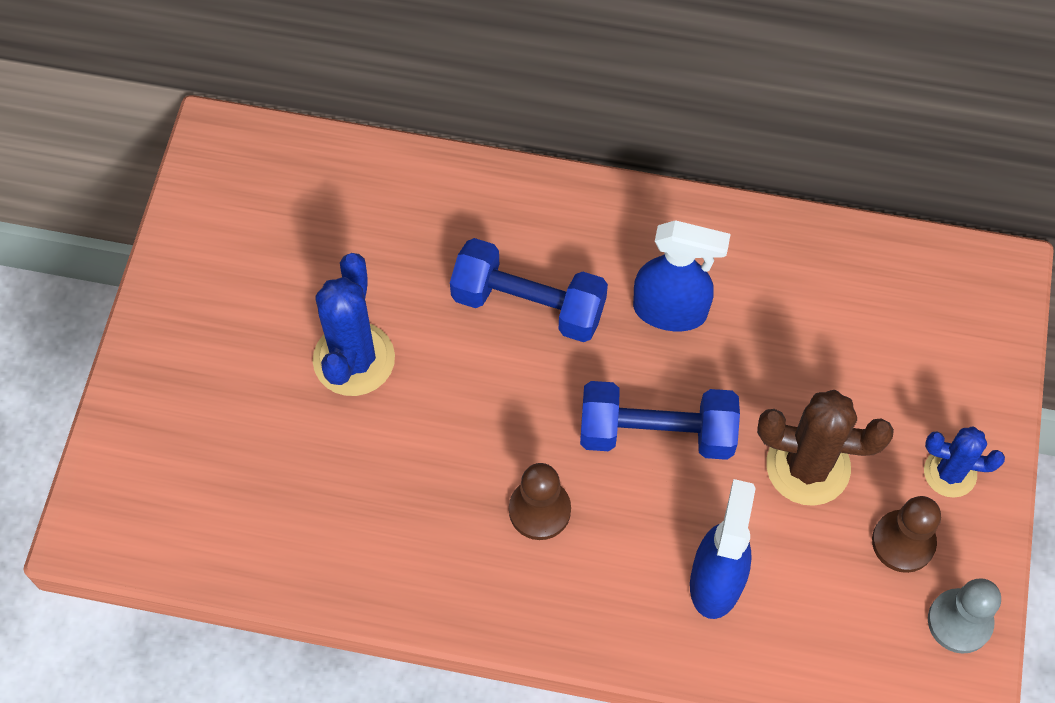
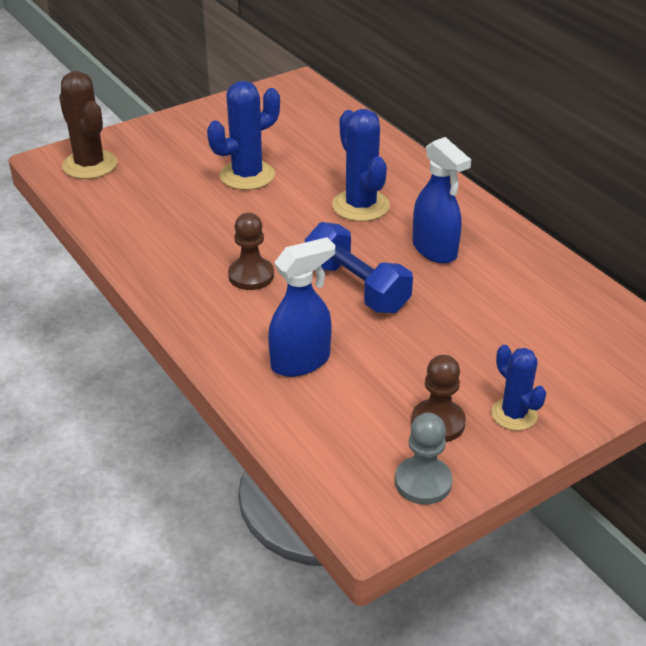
camera: 45 degrees right, 25 degrees down
blue dumbbell [450,238,608,342] -> blue cactus [332,109,390,221]
brown cactus [757,390,894,506] -> brown cactus moved to [59,71,117,179]

